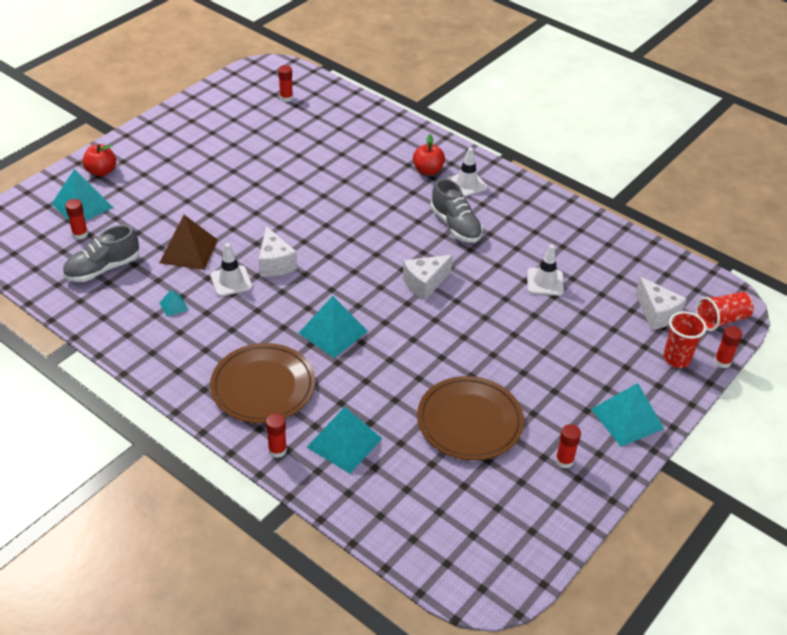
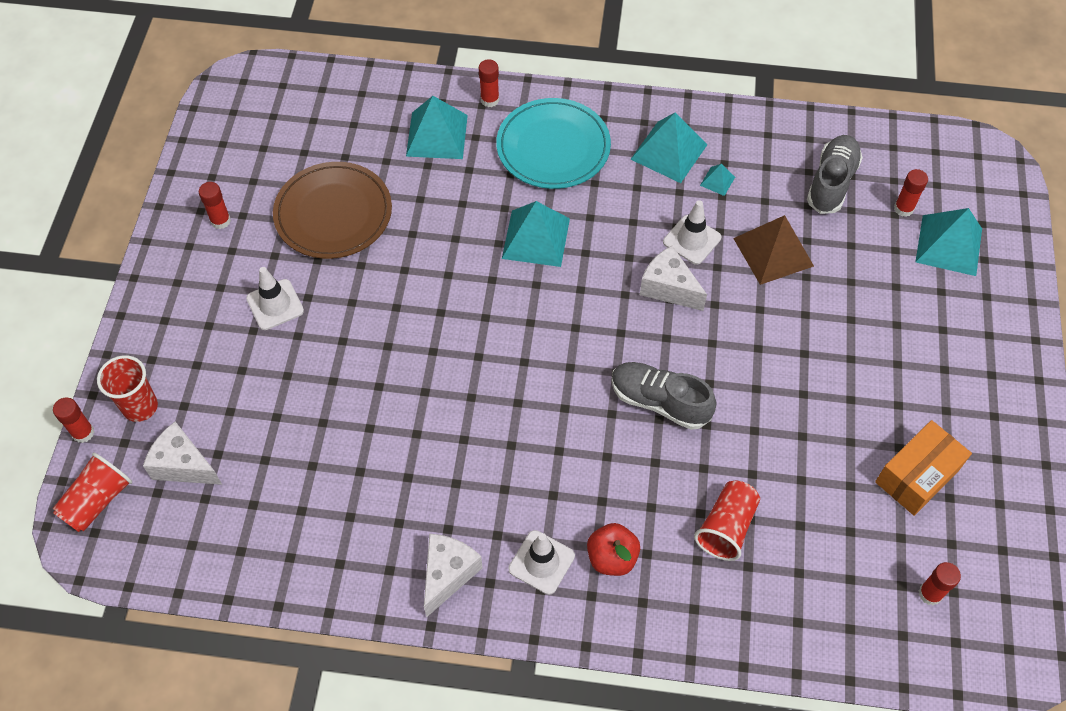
camera: 150 degrees right, 15 degrees up
red apple [82,144,116,176] -> none
brown plate [210,343,315,423] -> turquoise plate [496,98,611,189]
white cheese [403,255,453,301] -> white cheese moved to [424,534,483,618]
grey shoe [430,178,483,243] -> grey shoe moved to [611,362,716,430]
white traffic cone [527,244,564,296] -> white traffic cone moved to [246,267,304,330]
turquoise pyramid [591,383,664,447] -> turquoise pyramid moved to [631,113,707,183]
none -> red cup [694,481,760,561]
none -> orange box [875,420,972,516]

